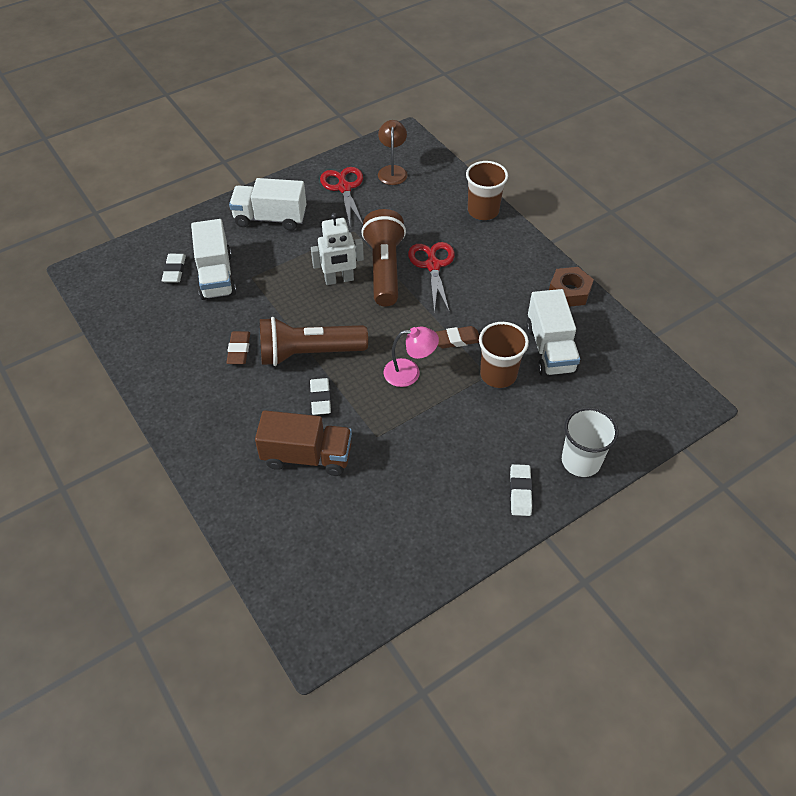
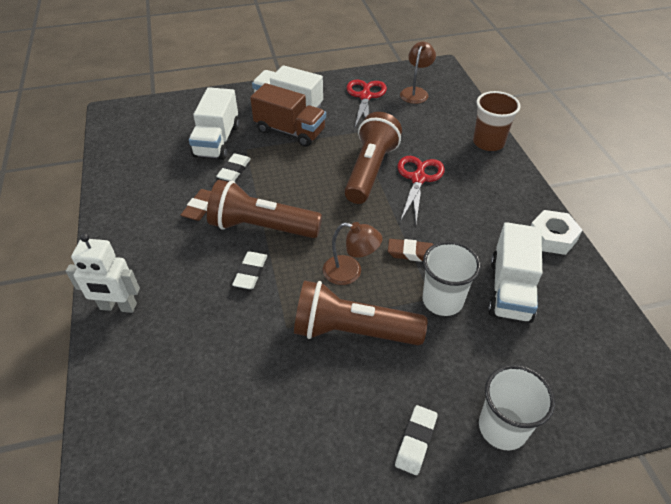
camera: 20 degrees right, 5 degrees down
white eraser [162,254,186,283] -> white eraser moved to [216,153,251,181]
brown truck [255,410,352,476] -> brown truck moved to [250,83,326,147]
white robot [311,213,364,285] -> white robot moved to [66,233,140,313]
pink lamp [383,326,439,387] -> brown lamp [323,222,382,285]
brown cup [479,322,529,388] -> white cup [423,241,481,316]
brown nut [549,267,594,307] -> white nut [531,210,582,255]
none -> brown flashlight [294,280,427,345]

